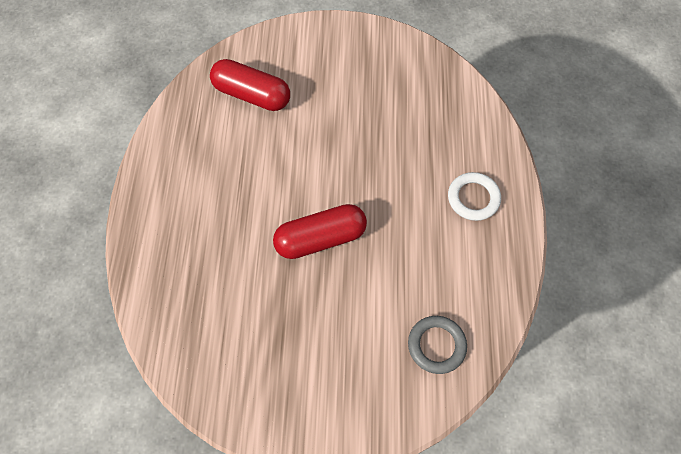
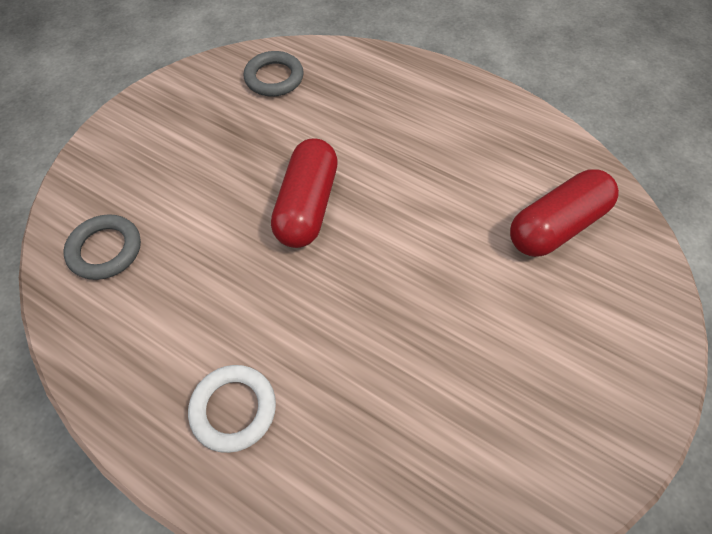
camera: 120 degrees right, 5 degrees down
none -> grey ring [244,51,304,96]

